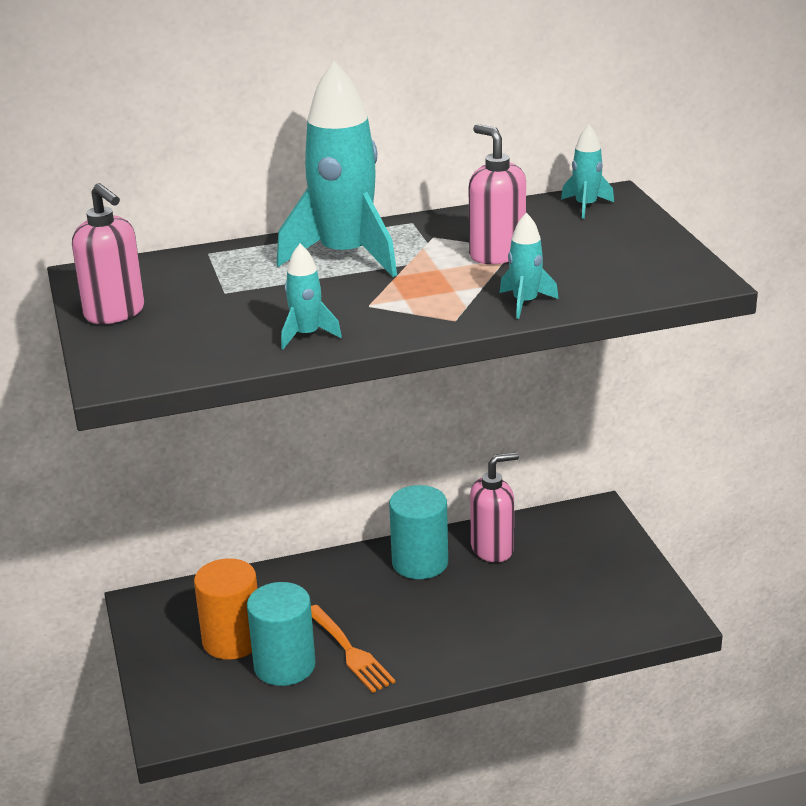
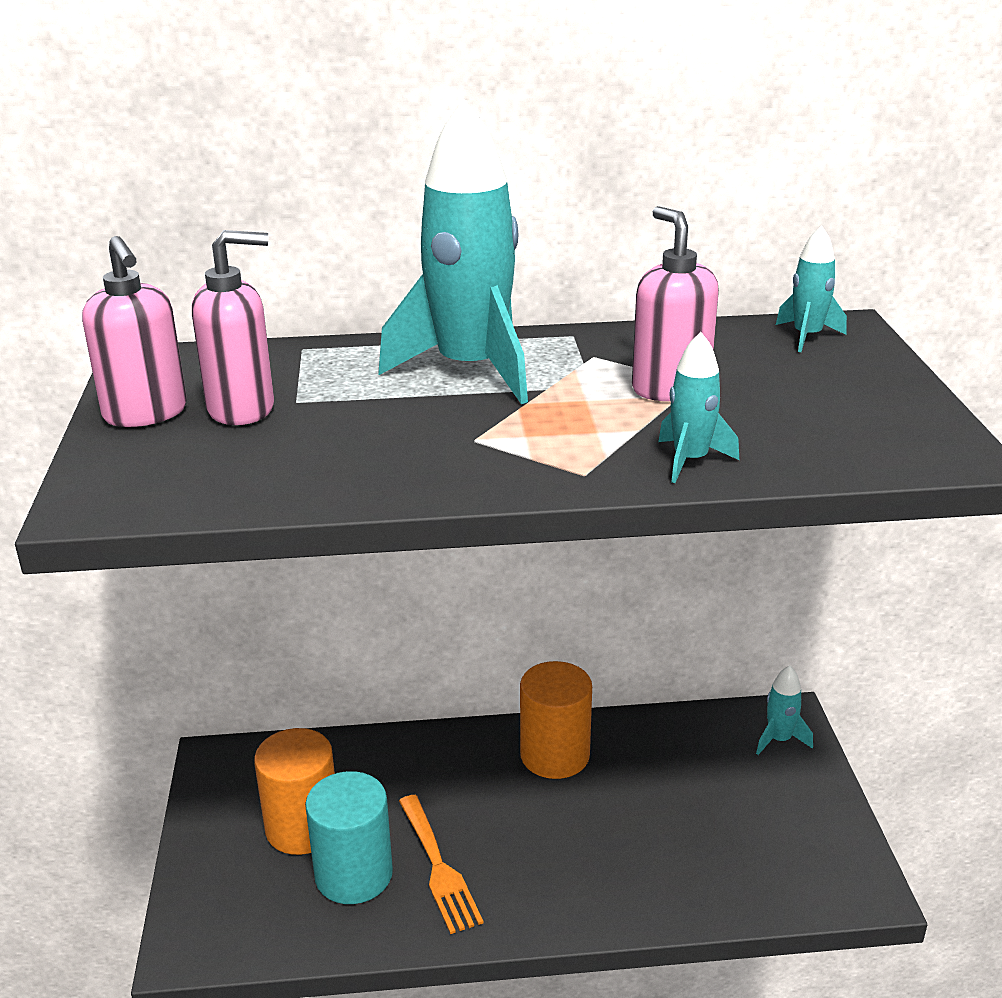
camera: 10 degrees right, 0 degrees up
turquoise rocket [281,244,342,349] -> turquoise rocket moved to [756,665,813,755]
turquoise cylinder [389,485,448,579] -> orange cylinder [520,661,592,779]
pink soap dispenser [470,452,519,562] -> pink soap dispenser moved to [192,230,274,425]

